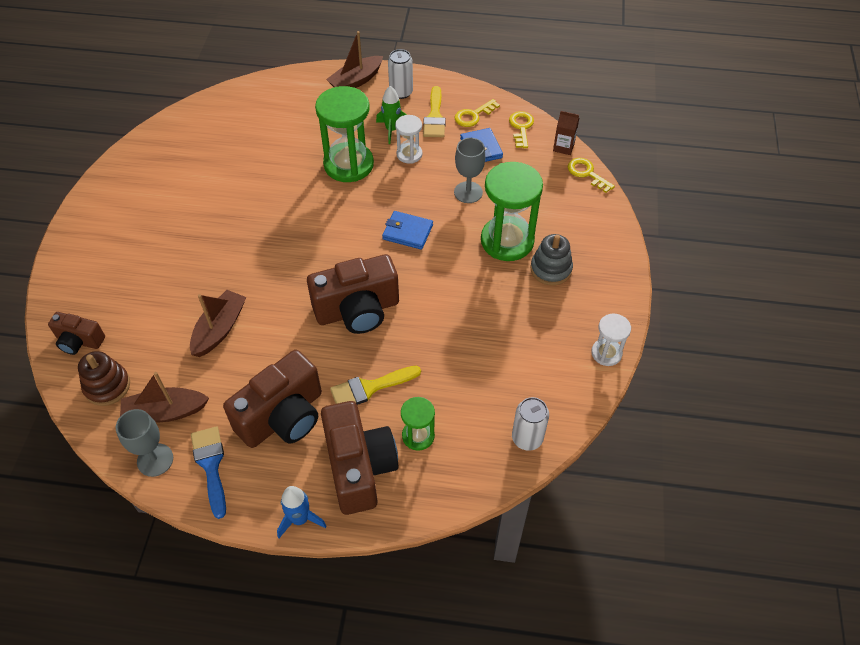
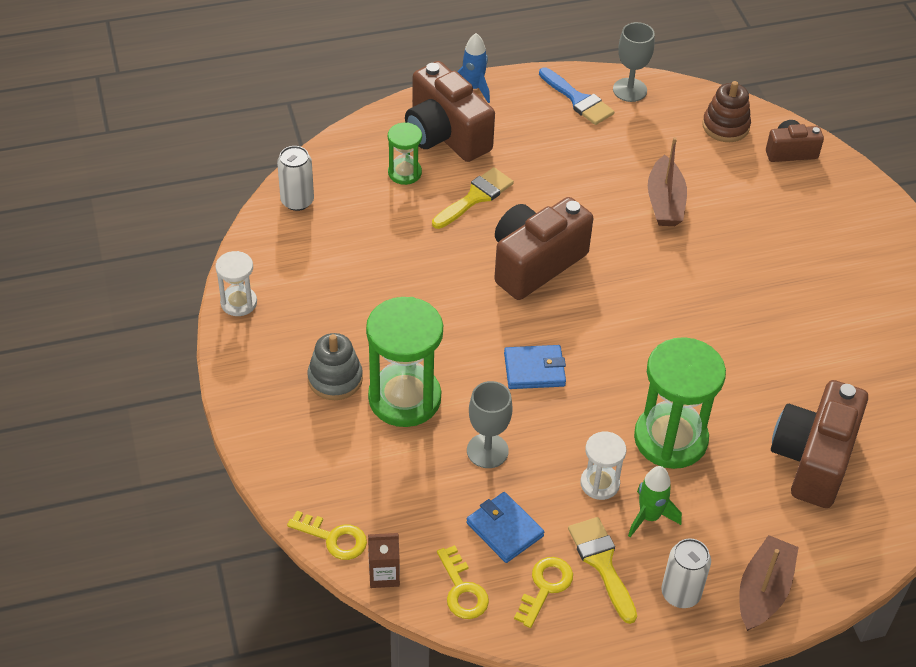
camera: 155 degrees right, 5 degrees down
brown boat [120,372,209,422] -> none
brown camera [223,350,322,448] -> brown camera moved to [771,380,868,508]

